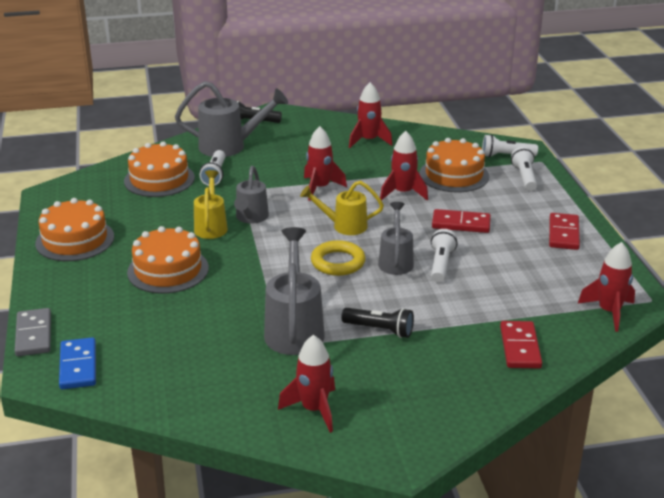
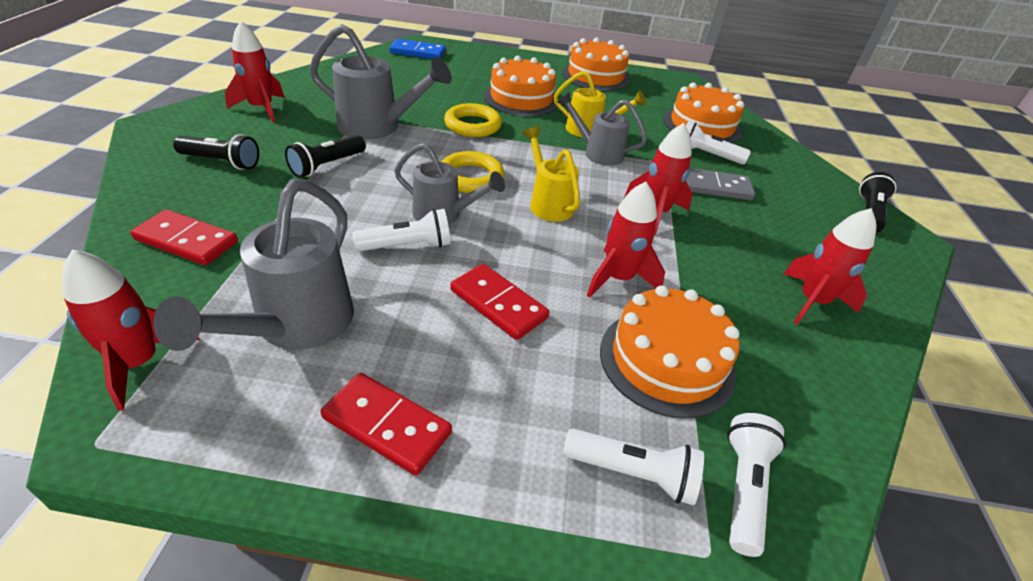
camera: 105 degrees right, 10 degrees up
grey domino [15,308,51,356] -> grey domino moved to [686,168,755,201]
grey watering can [175,81,288,157] -> grey watering can moved to [153,179,354,351]
yellow watering can [300,181,384,235] -> yellow watering can turned 45 degrees counterclockwise [523,127,580,222]
white flashlight [431,229,458,283] -> white flashlight turned 45 degrees counterclockwise [352,209,451,252]
red domino [432,209,491,233] -> red domino turned 75 degrees counterclockwise [450,264,549,340]
none -> black flashlight [173,134,259,170]
none -> yellow ring [444,103,502,137]

